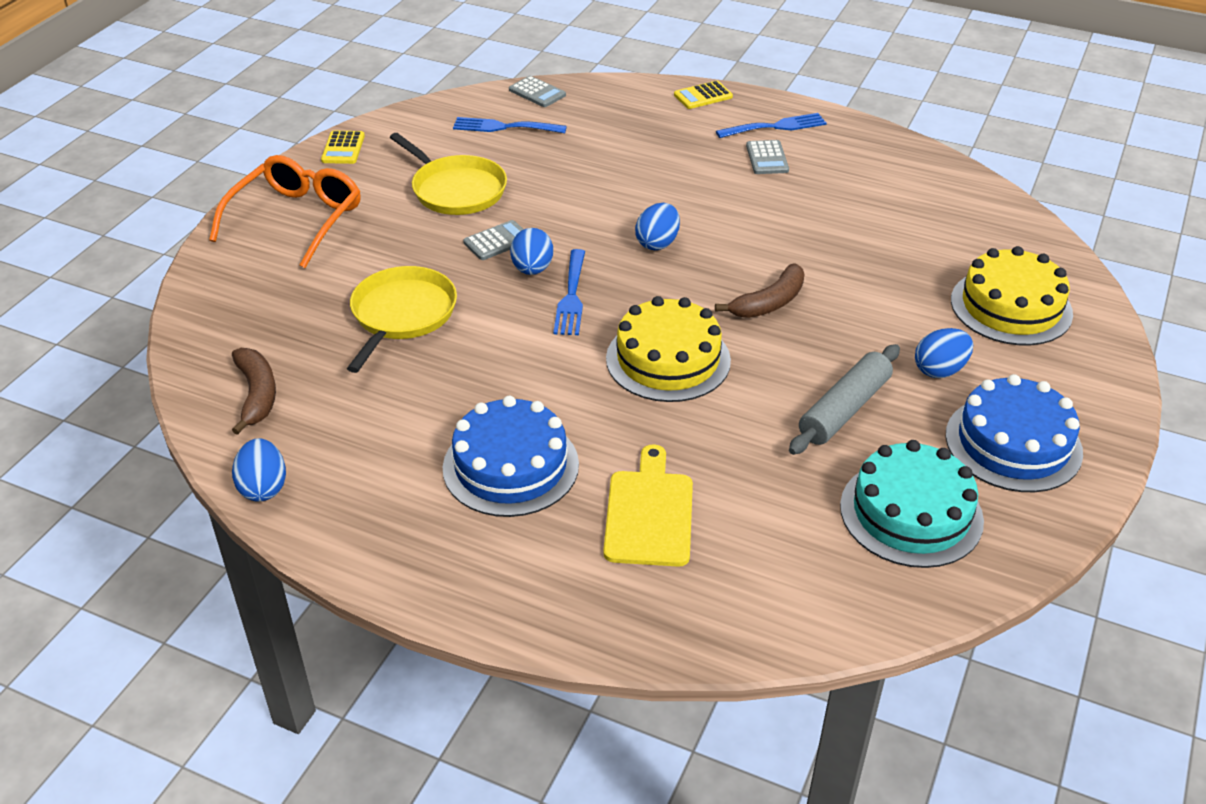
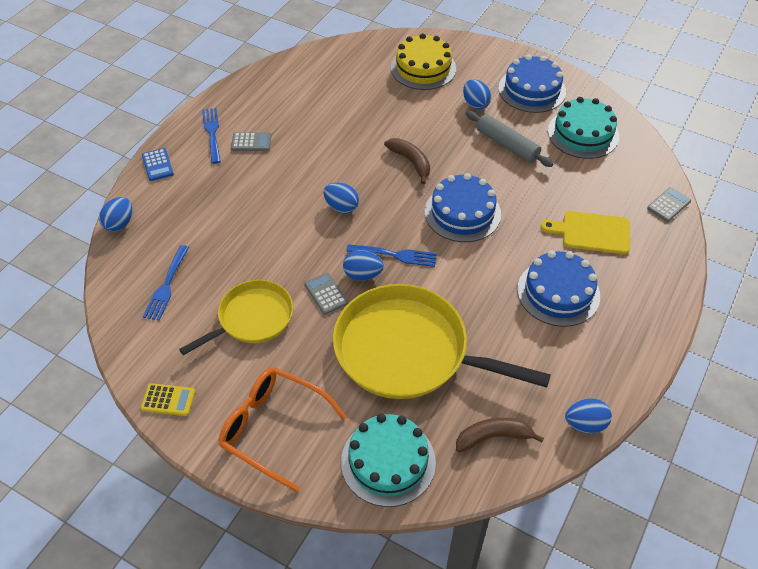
camera: 85 degrees left, 10 degrees up
yellow pan [347,266,457,373] -> yellow pan [333,284,551,399], size x1.72
grey calculator [509,76,566,107] -> grey calculator moved to [647,187,691,222]
yellow cake [606,296,731,402] -> blue cake [425,173,501,242]
yellow calculator [674,81,733,109] -> blue calculator [142,148,174,181]
none -> blue egg [99,197,132,232]
none -> turquoise cake [341,414,436,507]

